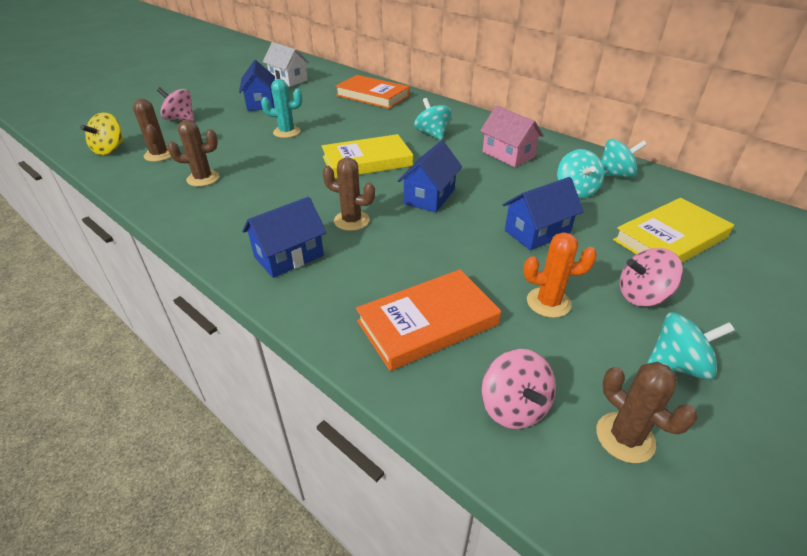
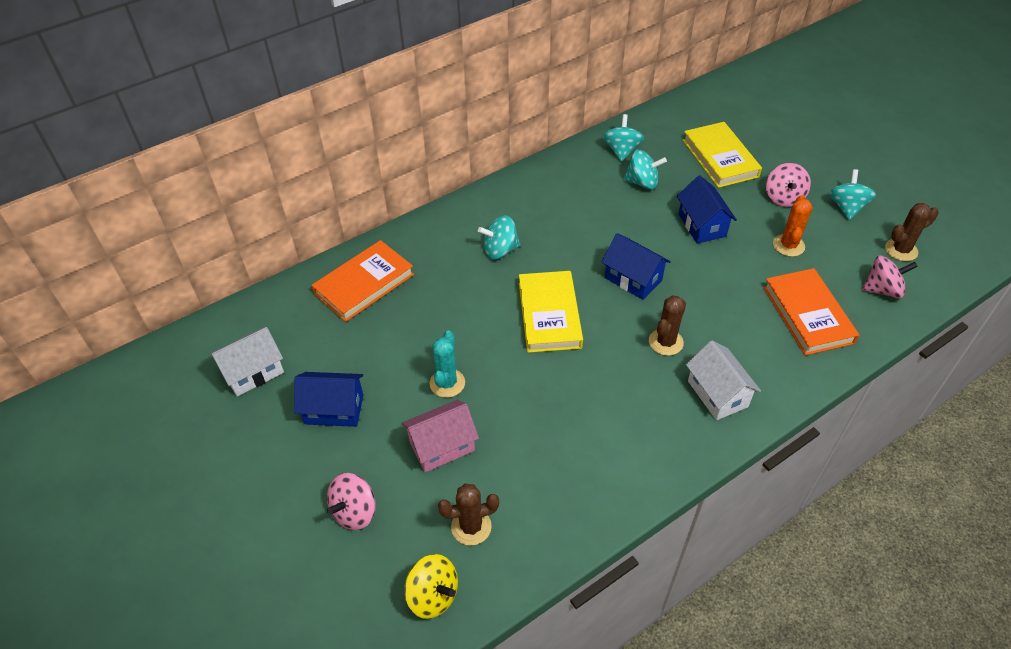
camera: 75 degrees left, 10 degrees up
brown cactus [167,120,219,187] -> none
blue house [242,197,327,278] -> white house [686,341,761,420]
pink house [480,106,544,167] -> pink house moved to [402,400,479,472]

